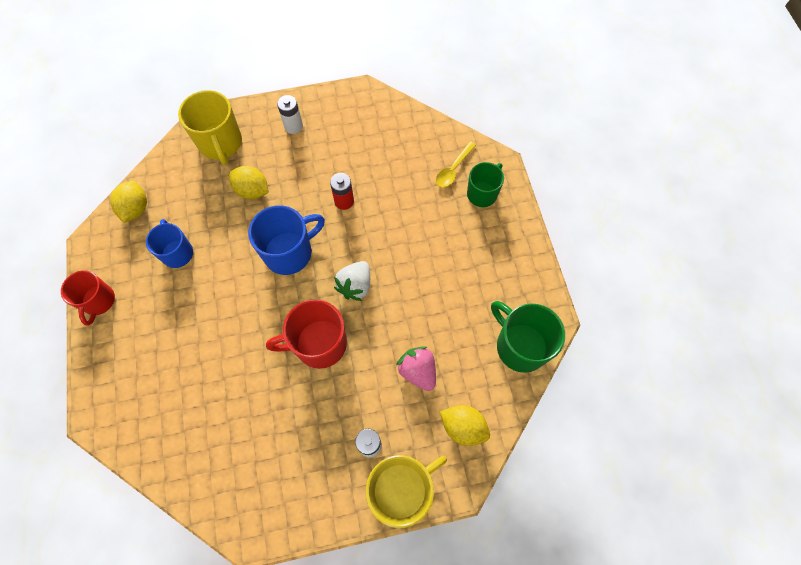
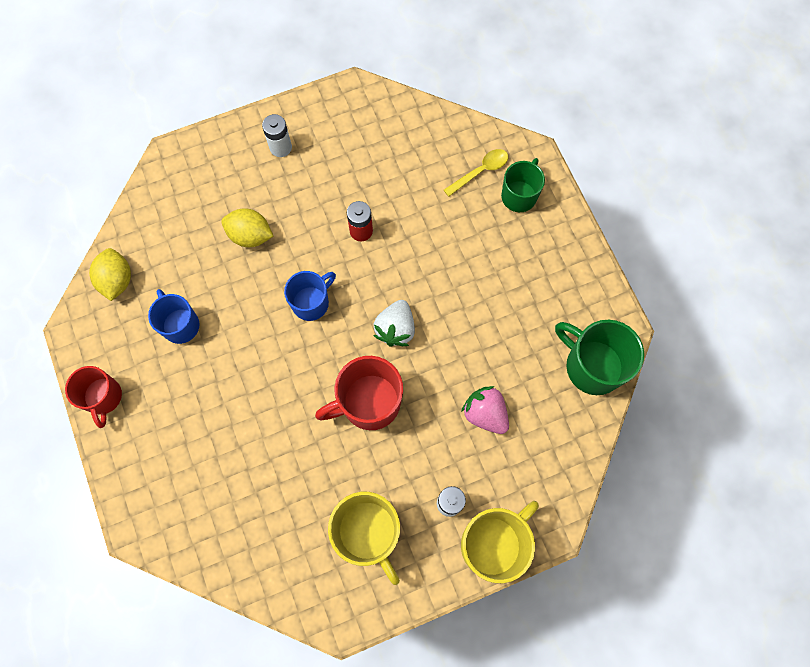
camera: 10 degrees left, 5 degrees up
yellow mug [178,90,242,165] -> yellow mug moved to [328,492,400,585]
blue mug [248,205,325,275] -> blue mug [284,271,336,321], size x0.66
yellow spoon [436,141,476,187] -> yellow spoon turned 150 degrees counterclockwise [444,149,508,197]
yellow lemon [440,405,490,446] -> none

